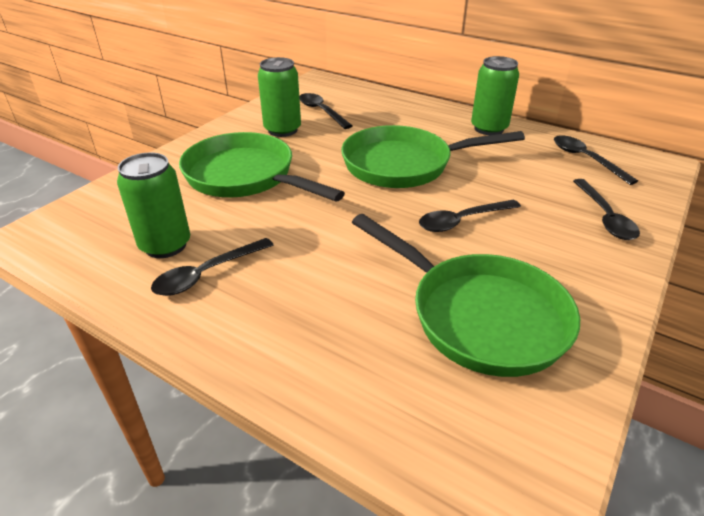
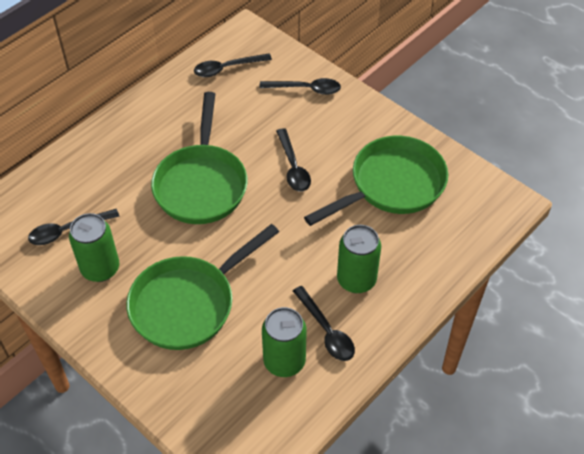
camera: 80 degrees left, 15 degrees up
green can [471,56,519,135] -> green can moved to [337,225,381,293]

